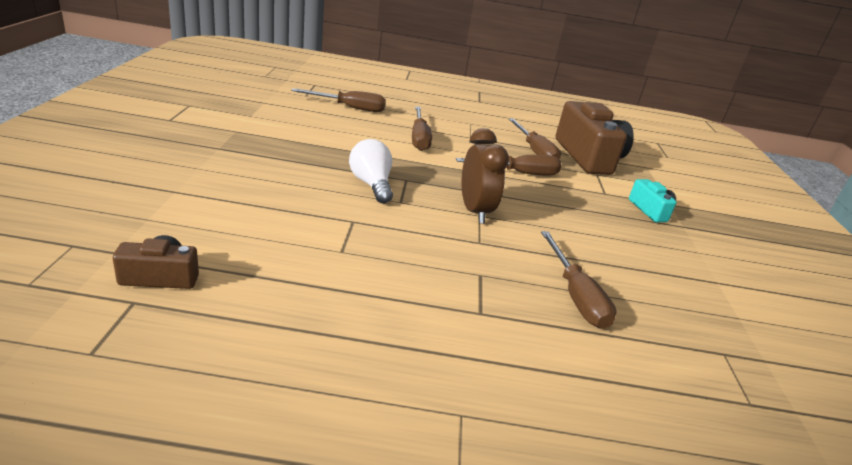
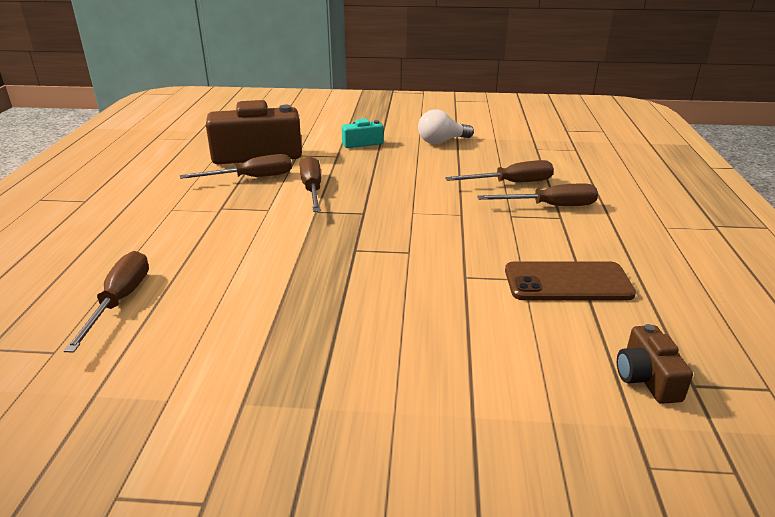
camera: 85 degrees left, 0 degrees up
white light bulb [349,139,393,203] -> white light bulb moved to [418,109,474,144]
brown screwdriver [412,106,432,151] -> brown screwdriver moved to [477,183,598,206]
brown clock [462,128,509,223] -> none
none -> brown phone [505,261,636,300]

